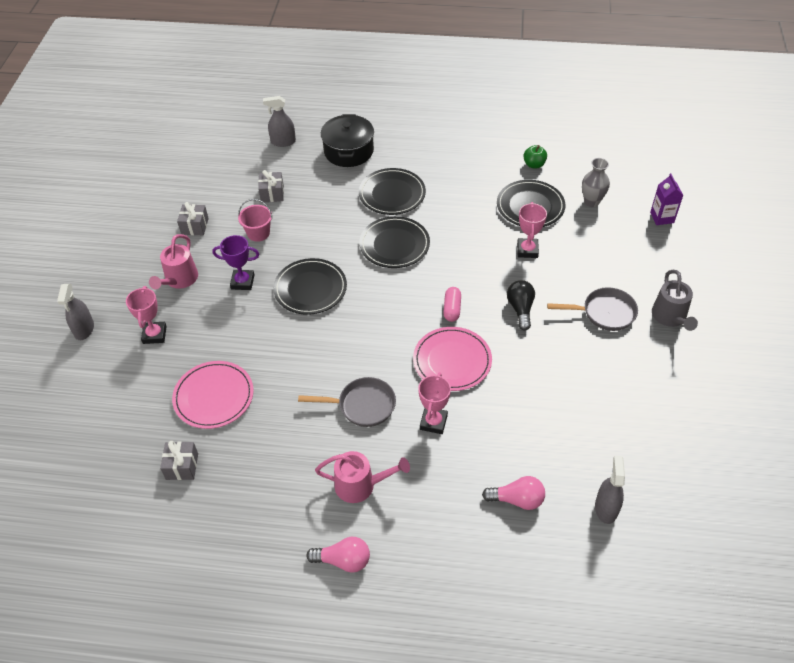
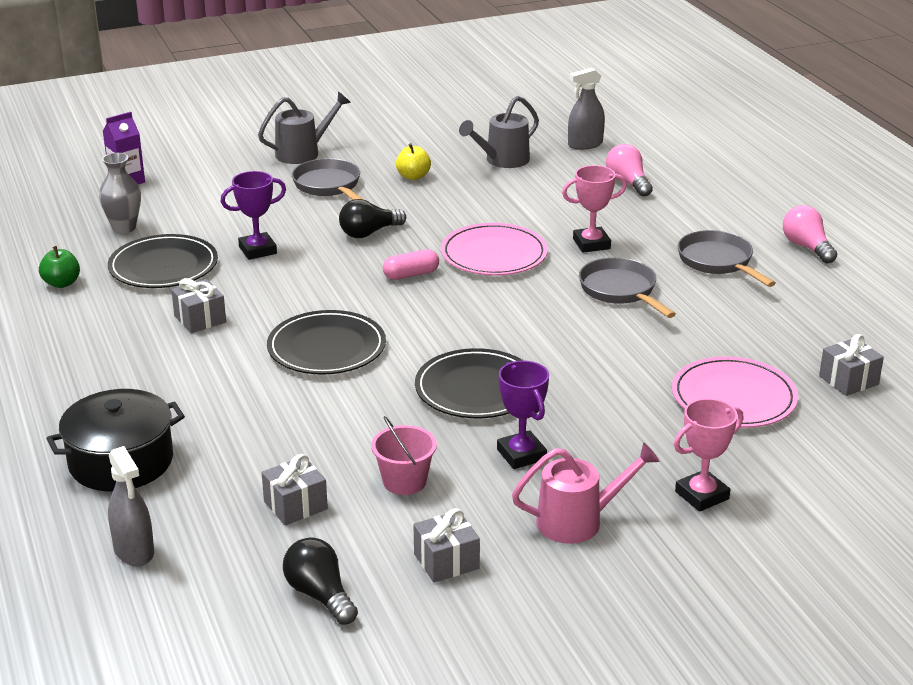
camera: 120 degrees left, 20 degrees down
grey spray bottle [57,284,94,340] -> none
pink watering can [315,451,410,503] -> grey pan [678,230,776,287]
black plate [359,168,426,215] -> none
pink trophy [517,202,547,258] -> purple trophy [221,171,286,260]
none -> grey gift [171,278,226,333]
none -> black light bulb [283,537,358,625]
none -> yellow apple [396,143,431,180]
none -> grey watering can [459,96,539,168]

